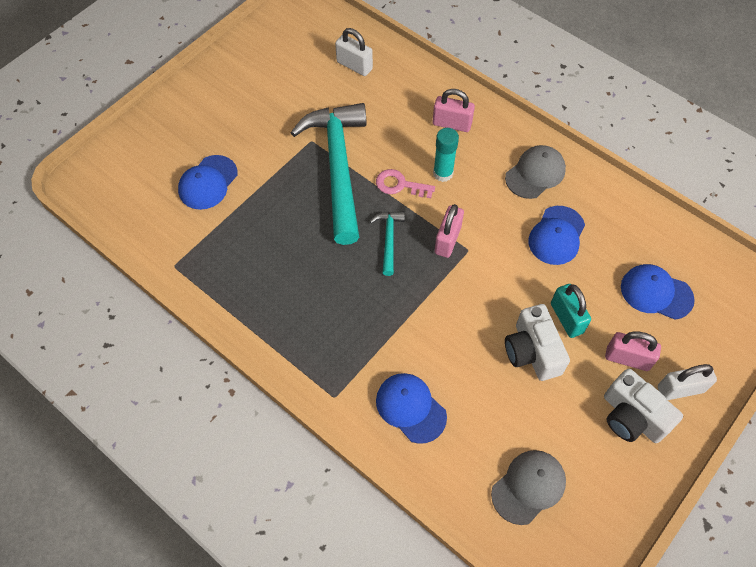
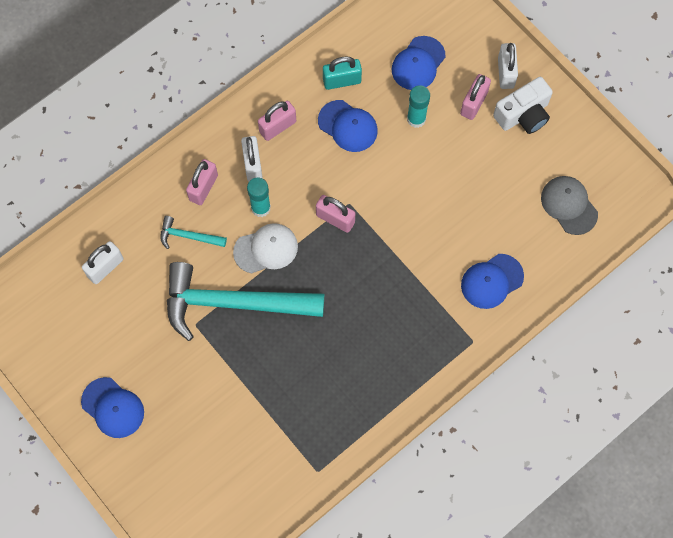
camera: 80 degrees left, 10 degrees up
blue cap [178,155,238,210] -> blue cap moved to [81,377,144,438]
turquoise hammer [370,212,405,276] -> turquoise hammer moved to [160,216,227,249]
pink key [376,169,435,198] -> white cap [233,223,298,274]
grey cap [505,145,566,199] -> pink padlock [258,101,296,141]
white camera [505,304,570,381] -> none
turquoise padlock [551,284,591,338] -> turquoise padlock moved to [323,56,362,90]
none -> white padlock [241,136,263,182]
none -> turquoise glue stick [407,85,430,128]

